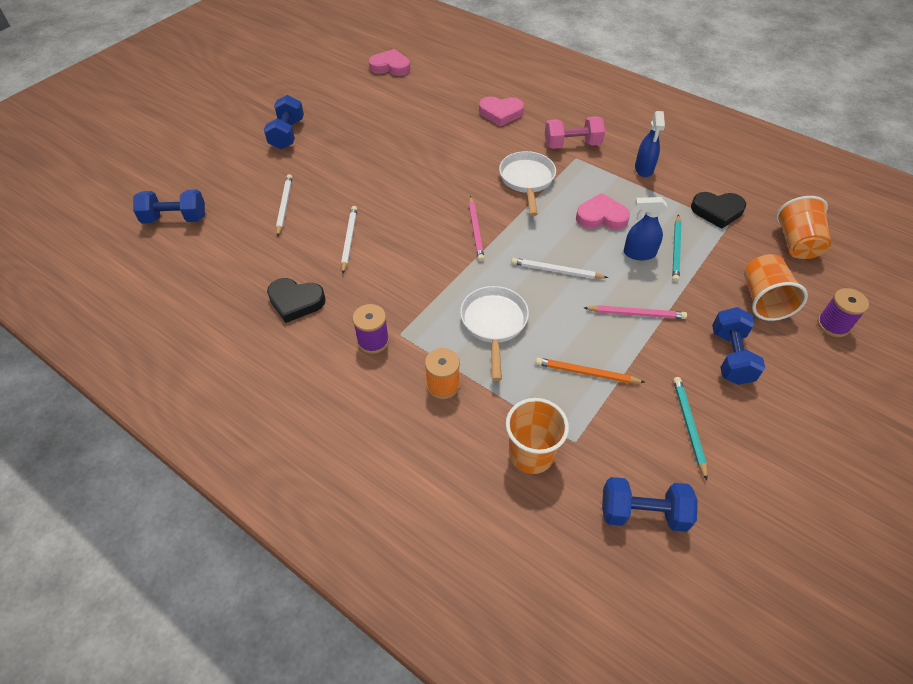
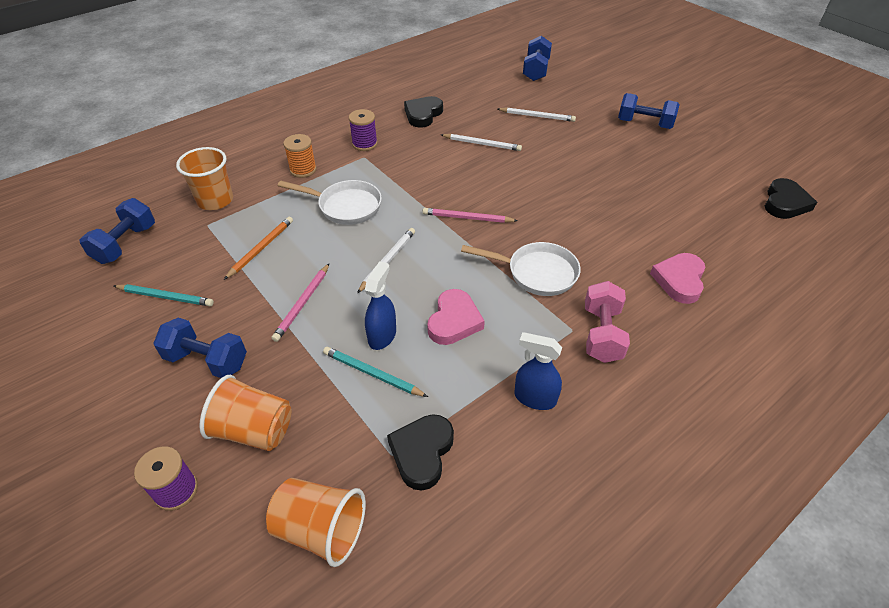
camera: 105 degrees right, 5 degrees down
pink heart [369,49,410,76] -> black heart [765,178,817,219]

